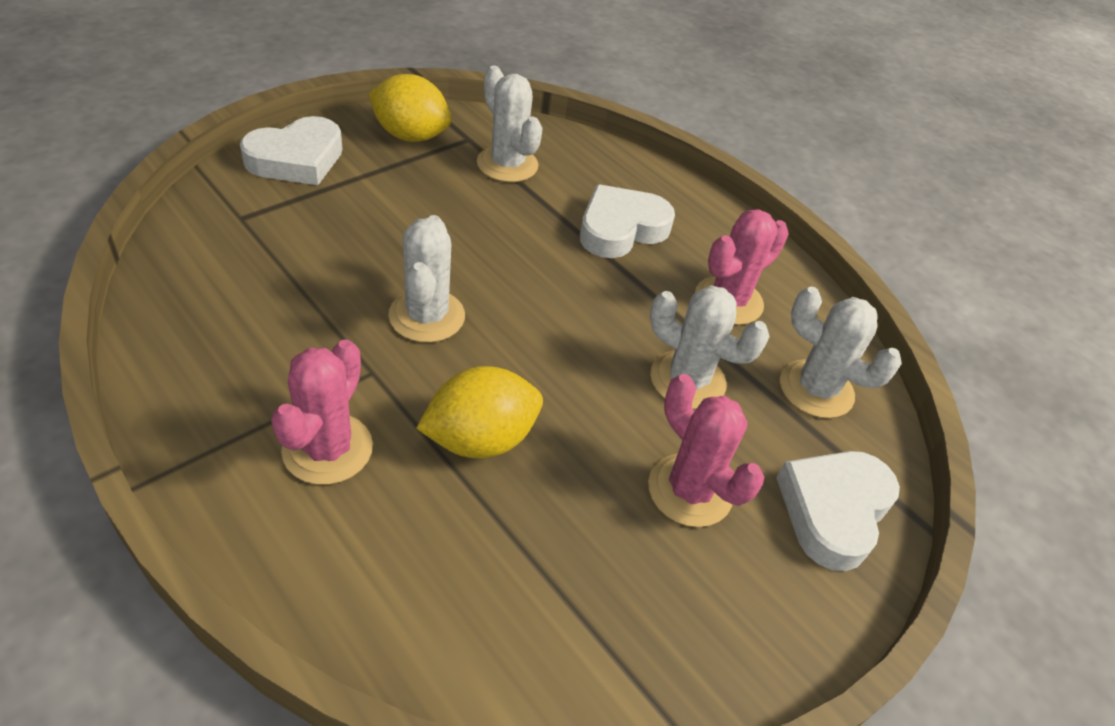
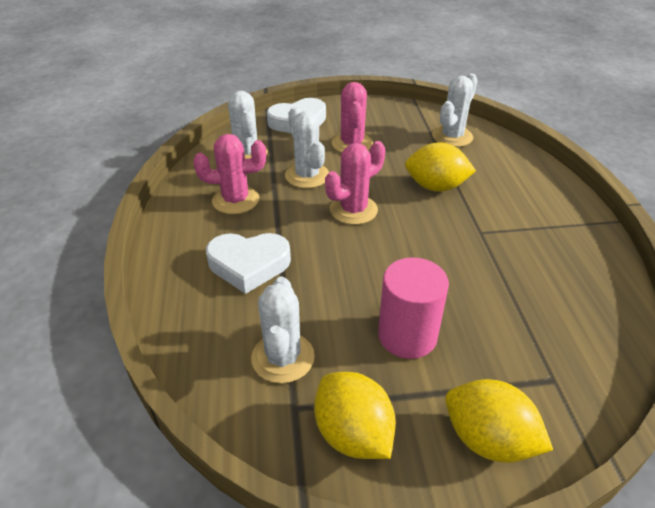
camera: 140 degrees left, 5 degrees down
white heart [240,116,342,185] -> yellow lemon [445,379,553,463]
pink cactus [271,340,373,485] -> pink cactus moved to [325,141,385,225]
white cactus [388,215,465,343] -> white cactus moved to [432,73,478,147]
none -> pink cylinder [378,257,449,359]

